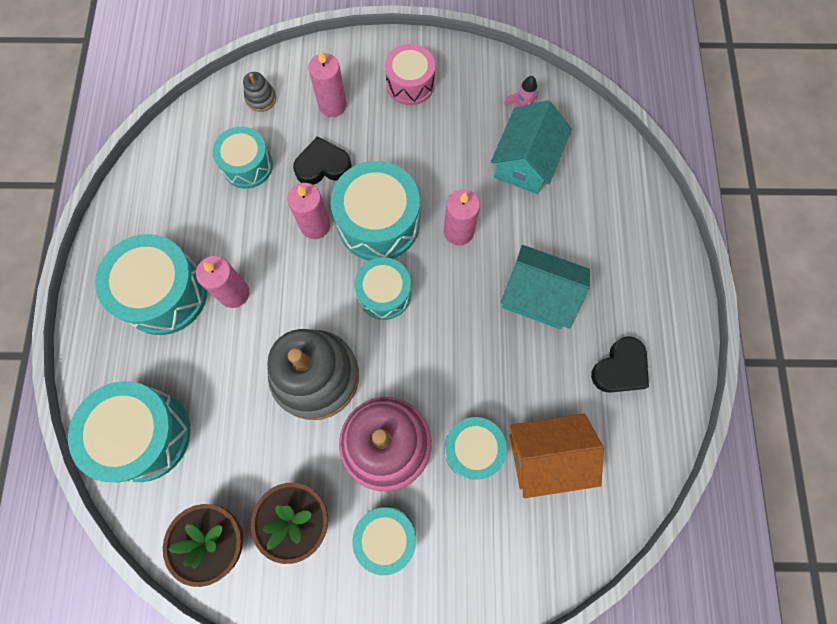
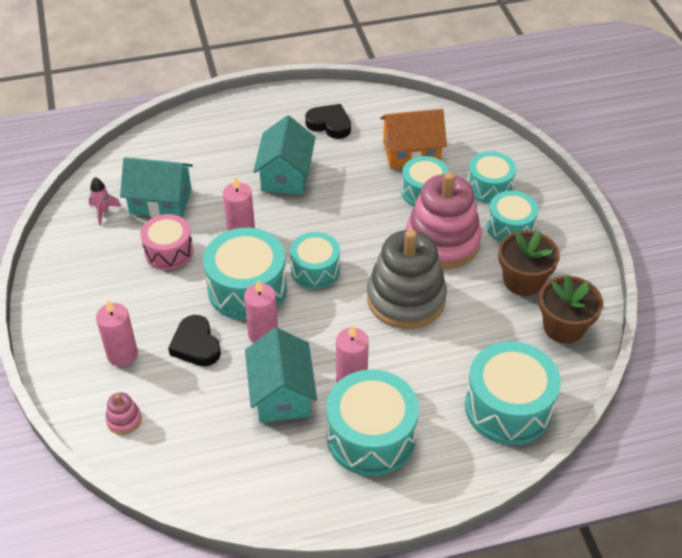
camera: 105 degrees left, 25 degrees down
turquoise drum [212,127,273,189] -> turquoise drum moved to [468,151,516,203]
grey stacking toy [243,72,276,112] -> pink stacking toy [105,392,142,435]
pink drum [385,44,435,105] -> pink drum moved to [140,214,193,270]
orange house [510,413,604,498] -> orange house turned 75 degrees counterclockwise [380,109,447,169]
none -> turquoise house [245,327,317,423]

